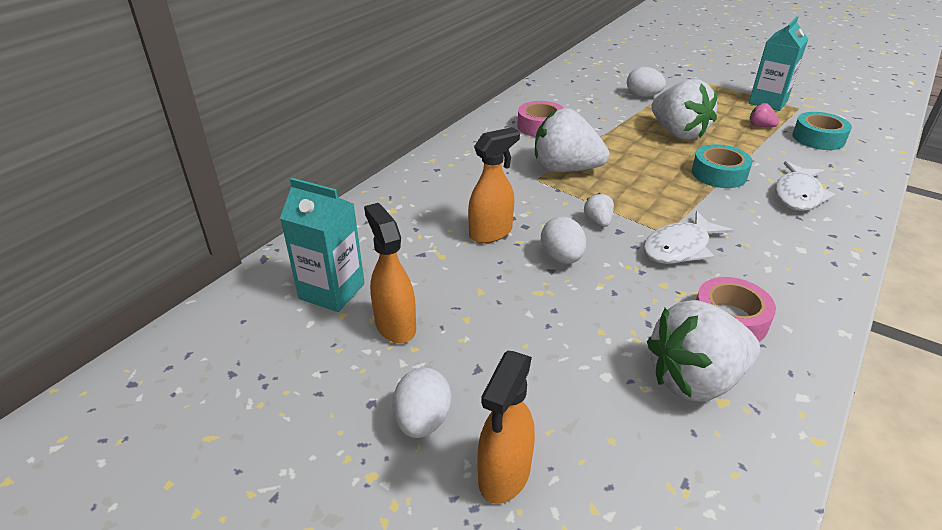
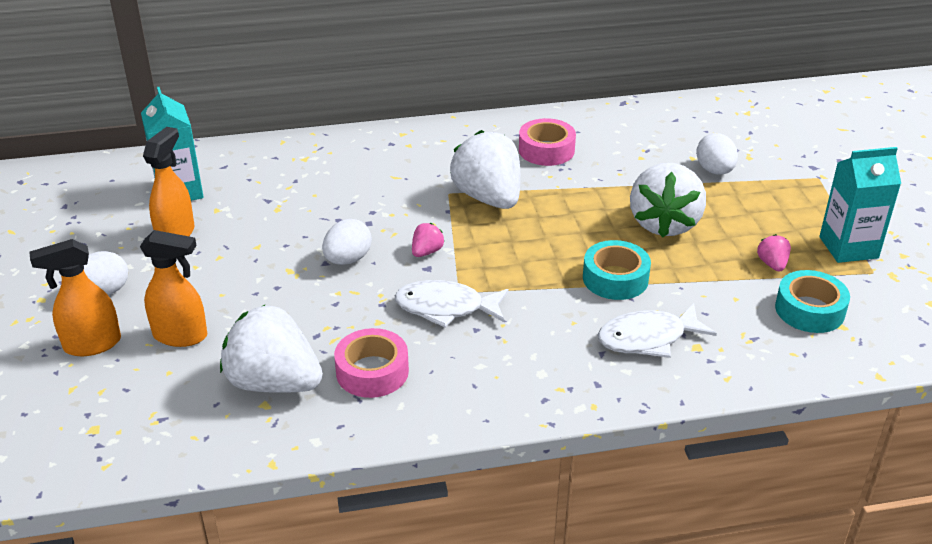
camera: 45 degrees right, 0 degrees up
orange spray bottle [468,127,520,243] -> orange spray bottle moved to [140,230,207,347]
white strawberry [584,193,614,227] -> pink strawberry [412,223,445,257]

